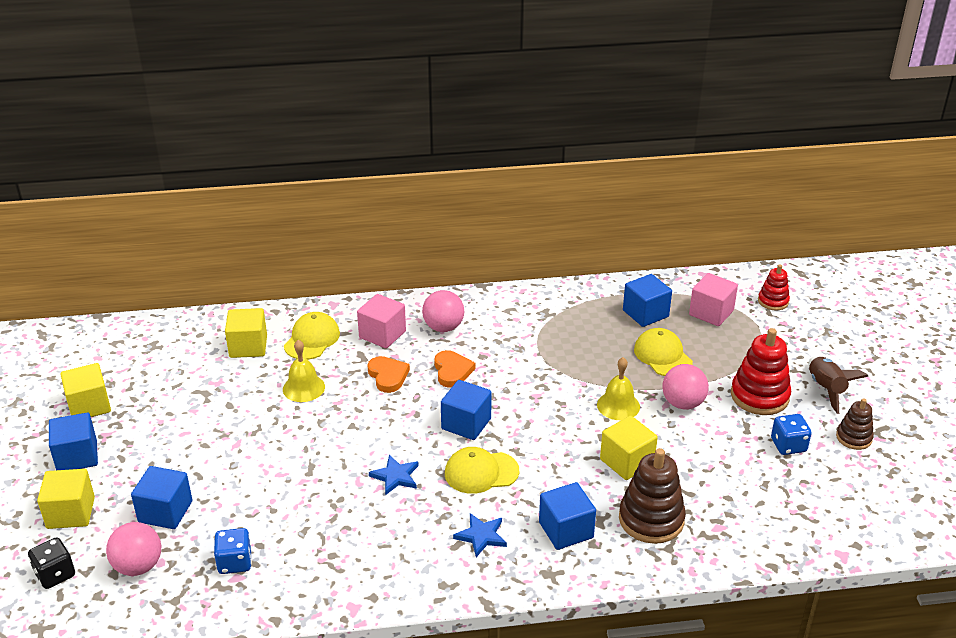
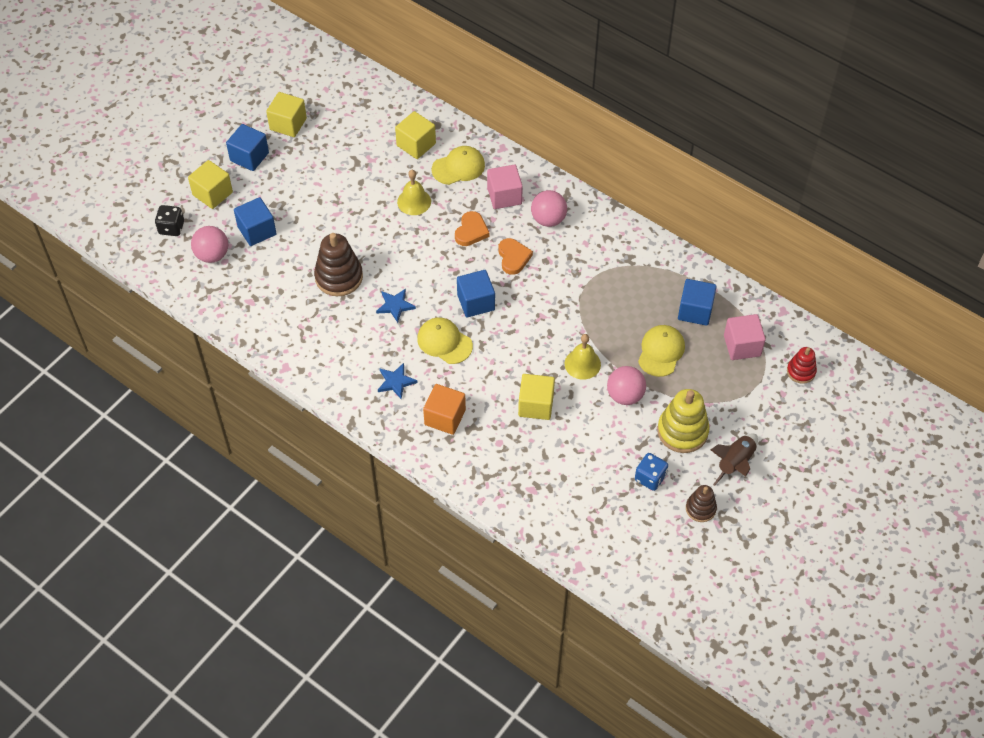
camera: 45 degrees right, 20 degrees up
blue dice [214,528,252,574] -> none
orange heart [434,350,475,388] -> orange heart turned 45 degrees counterclockwise [498,238,533,275]
blue cube [539,482,596,550] -> orange cube [423,384,466,435]
brown stacking toy [619,448,686,544] -> brown stacking toy moved to [314,233,363,296]
red stacking toy [731,328,791,415] -> yellow stacking toy [657,389,710,453]

